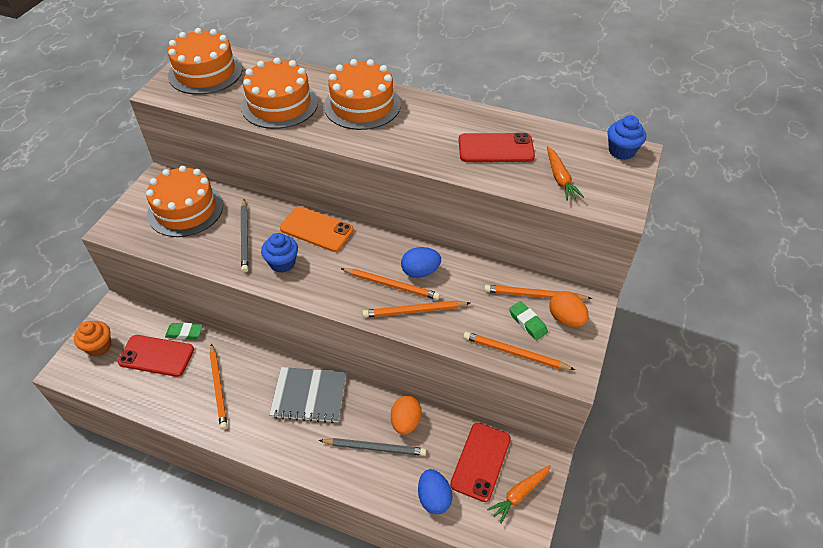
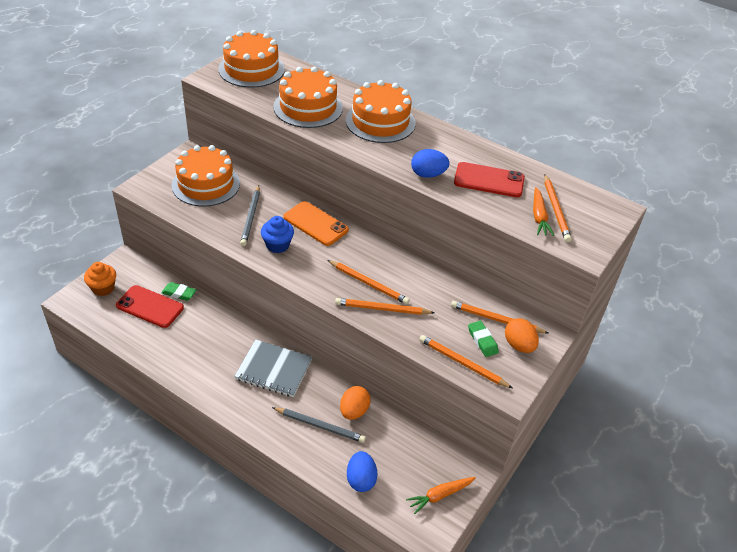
camera: 10 degrees right, 5 degrees down
orange pencil [210,343,227,430] -> orange pencil moved to [544,174,572,242]
blue egg [401,247,441,278] -> blue egg moved to [411,149,450,178]
red phone [450,423,511,502] -> none
blue cupcake [608,115,646,160] -> none

